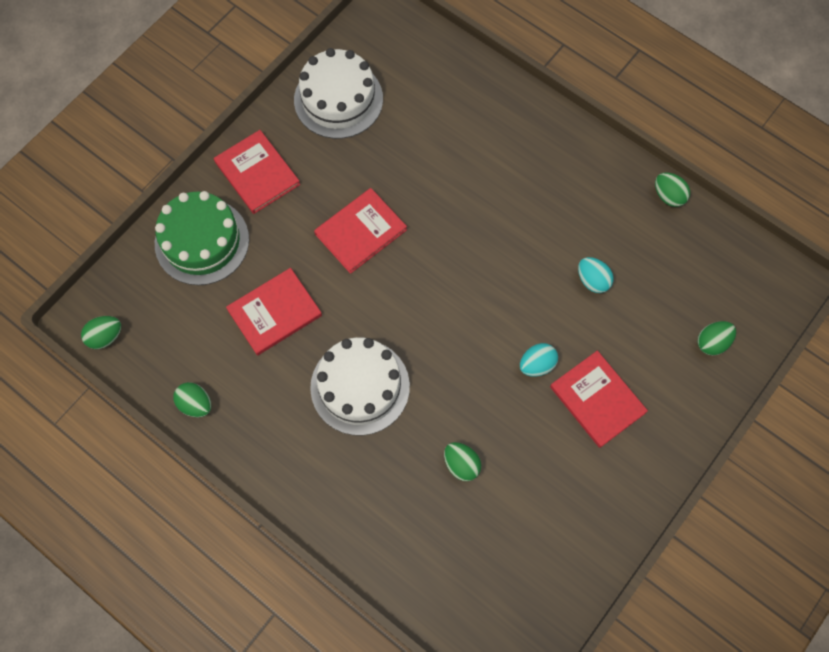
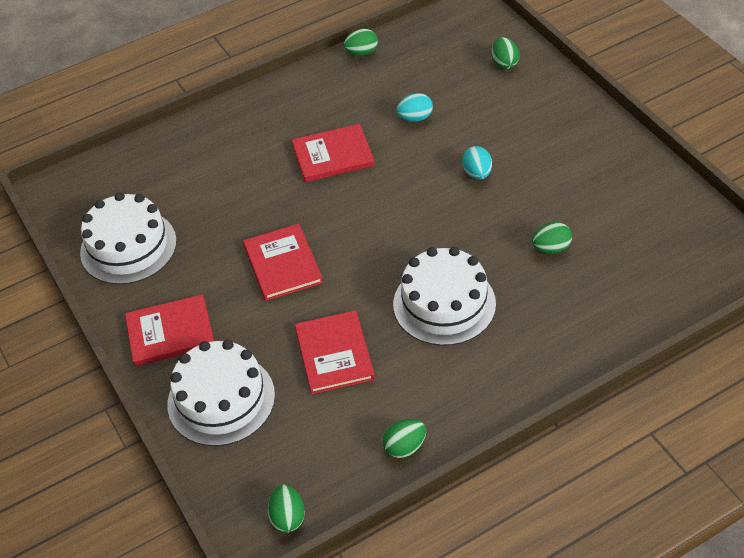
camera: 65 degrees left, 20 degrees down
green cake [155,191,249,285] -> white cake [167,340,275,446]
red book [550,351,648,448] -> red book moved to [292,124,375,182]

